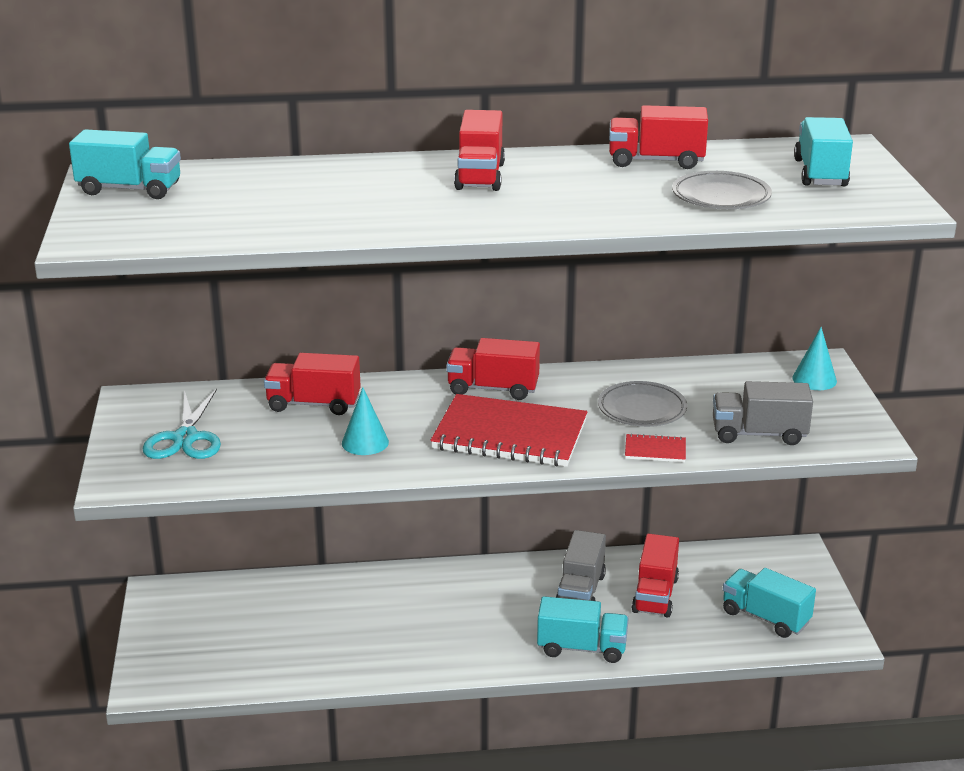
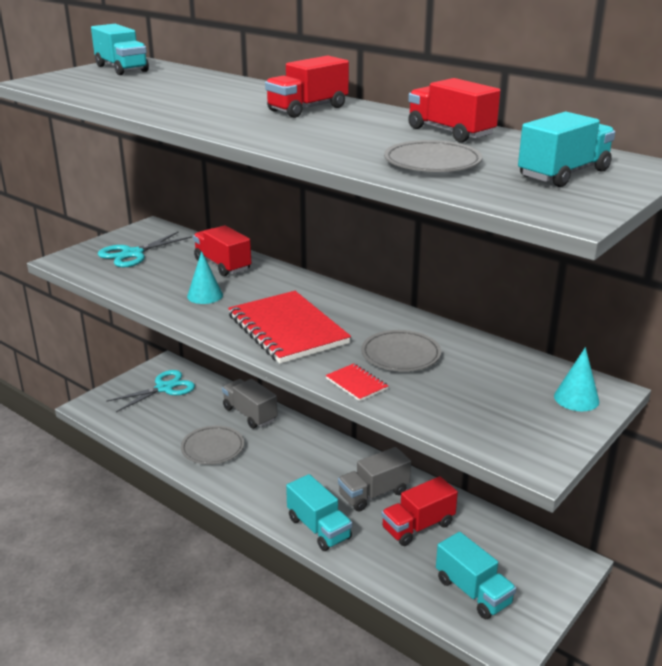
camera: 45 degrees right, 0 degrees up
red truck [446,338,540,400] -> none
grey truck [713,381,813,445] -> grey truck moved to [222,379,278,429]
turquoise truck [723,568,816,638] -> turquoise truck turned 150 degrees clockwise [436,532,516,619]
none -> turquoise scissors [106,370,195,412]
none -> grey plate [181,426,244,465]

